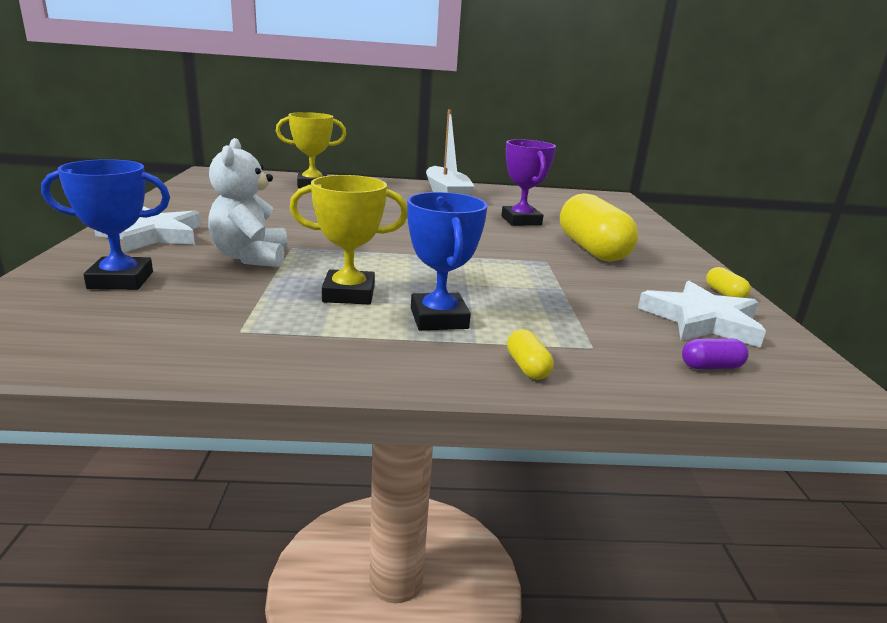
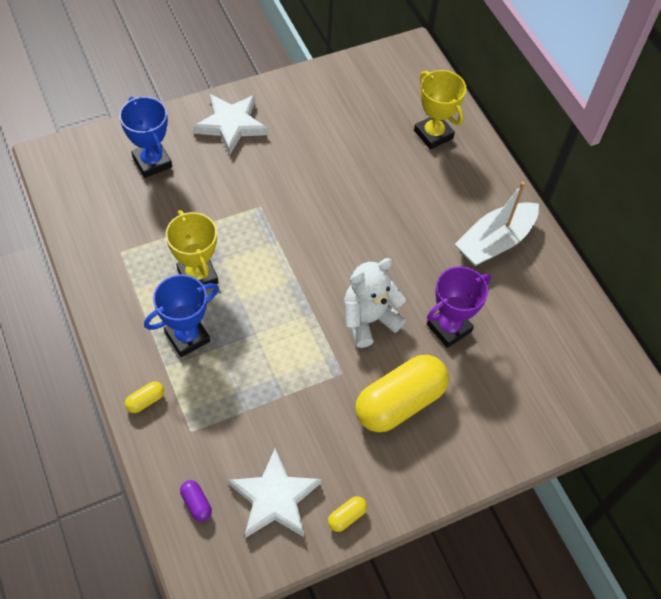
camera: 65 degrees right, 35 degrees up
white teddy bear [208,138,287,267] -> white teddy bear moved to [344,258,406,348]

